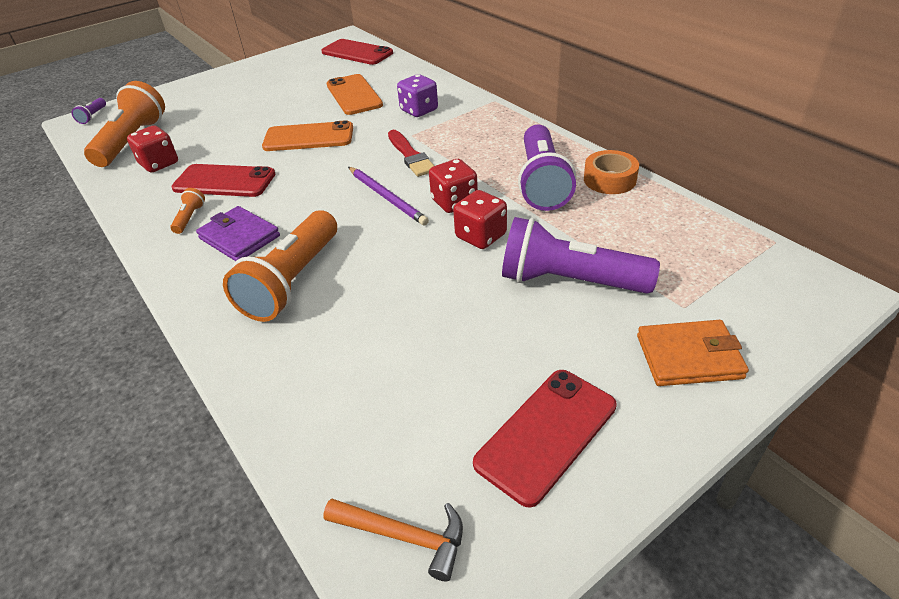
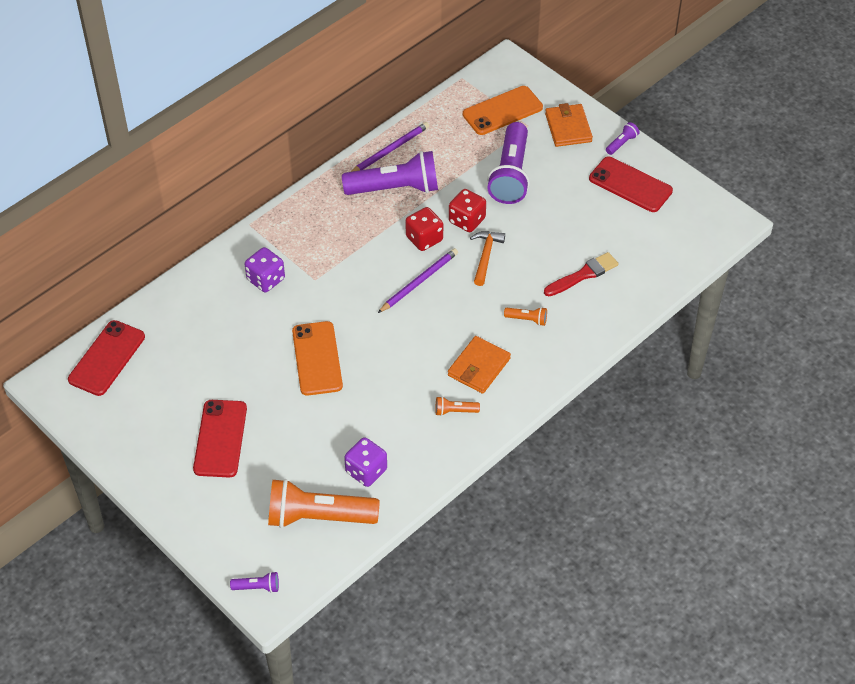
camera: 100 degrees left, 10 degrees up
red dice [127,125,178,173] -> purple dice [344,437,387,487]
red phone [171,164,275,197] -> red phone moved to [193,400,247,478]
purple wallet [196,206,280,261] -> orange wallet [448,336,511,394]
orange flashlight [223,210,337,322] -> orange flashlight [504,307,547,326], size x0.42
orange hammer [323,498,463,582] -> orange hammer moved to [470,231,505,286]
orange phone [327,74,383,115] -> orange phone moved to [463,86,543,135]
red brush [388,130,434,177] -> red brush moved to [544,252,619,296]
orange tape [584,150,639,194] -> purple pencil [351,122,429,172]
none -> purple flashlight [606,122,640,155]

